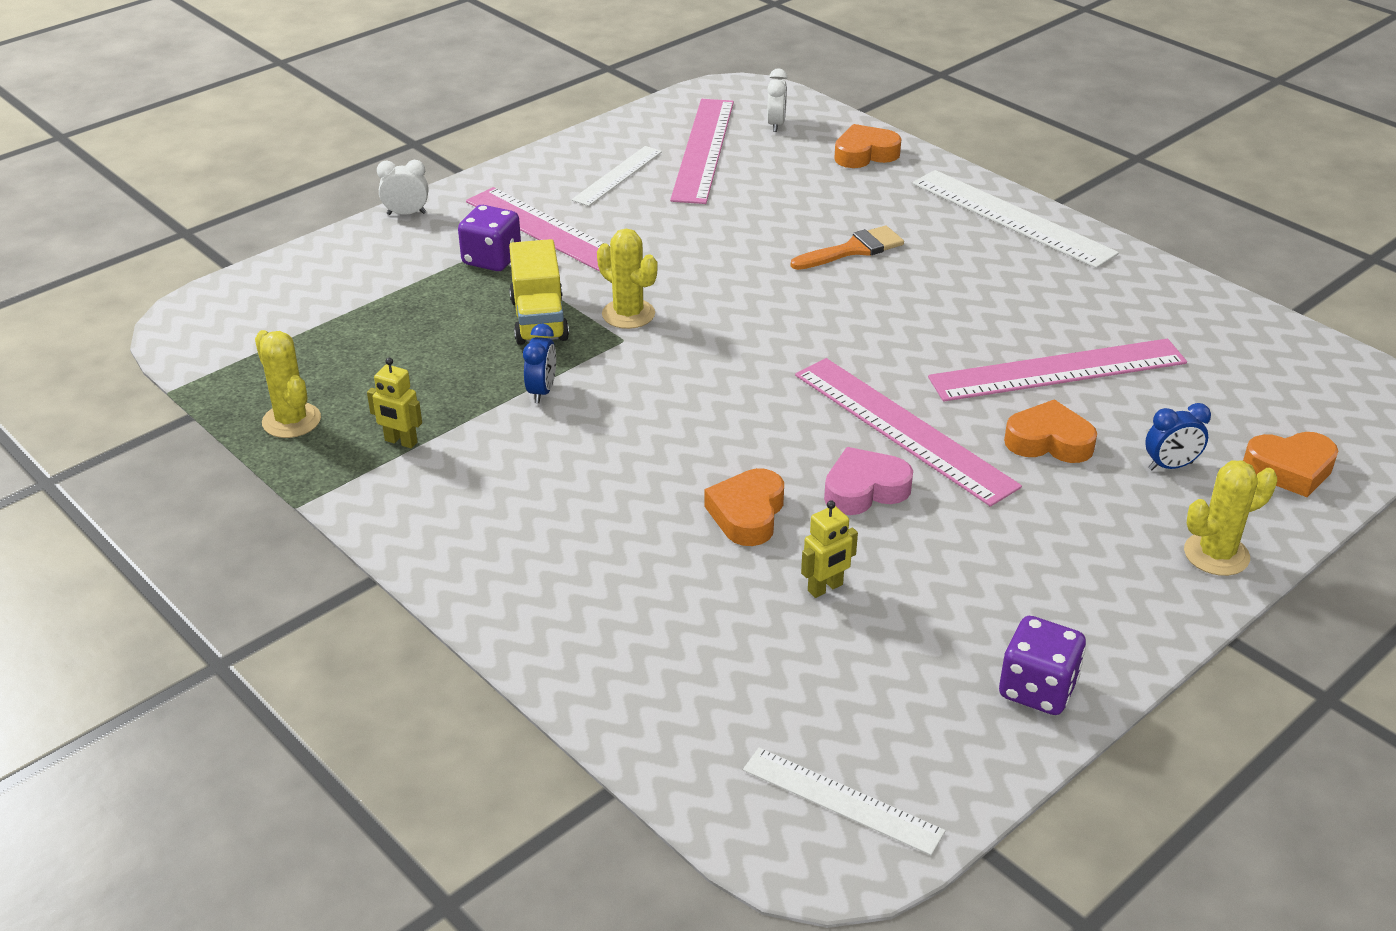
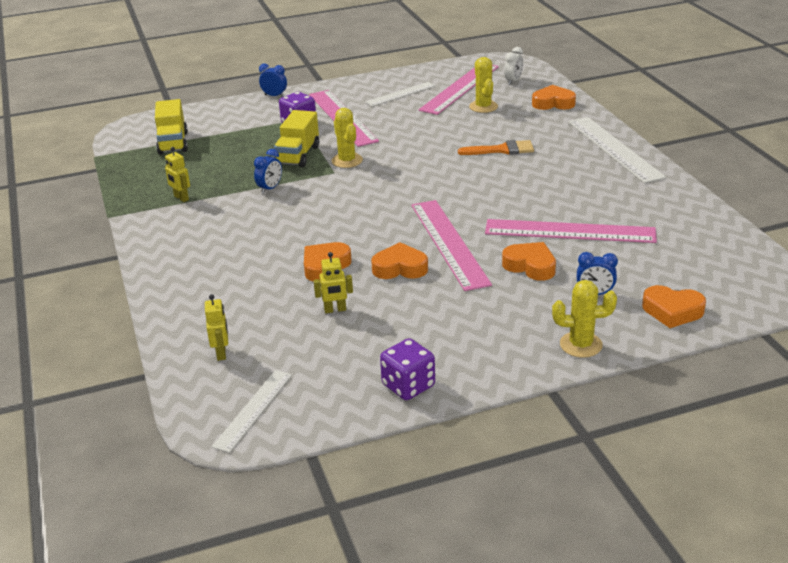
camera: 25 degrees right, 5 degrees down
yellow cactus [255,330,321,438] -> yellow cactus moved to [469,57,498,113]
white clock [377,160,428,215] -> blue clock [259,63,287,97]
white ruler [743,748,945,855] -> white ruler turned 60 degrees clockwise [212,370,292,453]
pink heart [824,447,913,515] -> orange heart [371,242,428,279]
none -> yellow truck [155,99,188,155]
none -> yellow robot [205,294,228,361]

